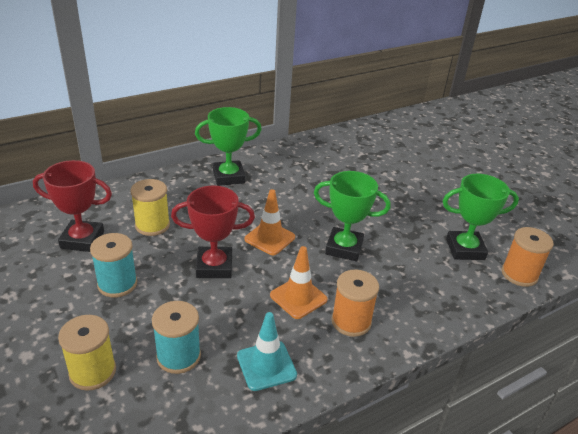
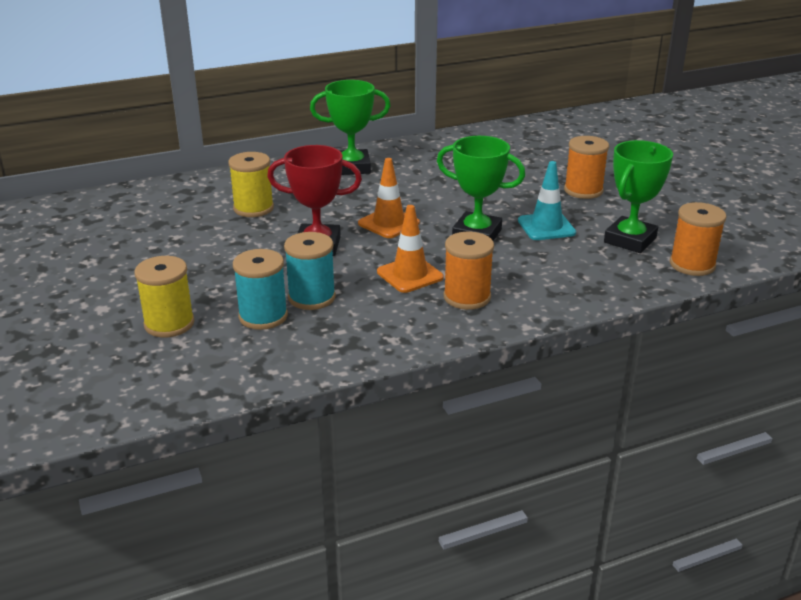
camera: 10 degrees right, 5 degrees down
red trophy [33,160,112,252] -> none
turquoise spool [90,233,137,297] -> turquoise spool moved to [284,232,336,310]
turquoise traffic cone [237,312,297,391] -> turquoise traffic cone moved to [518,161,576,240]
green trophy [443,174,519,260] -> green trophy turned 60 degrees counterclockwise [604,140,673,253]
none -> orange spool [564,136,609,199]

